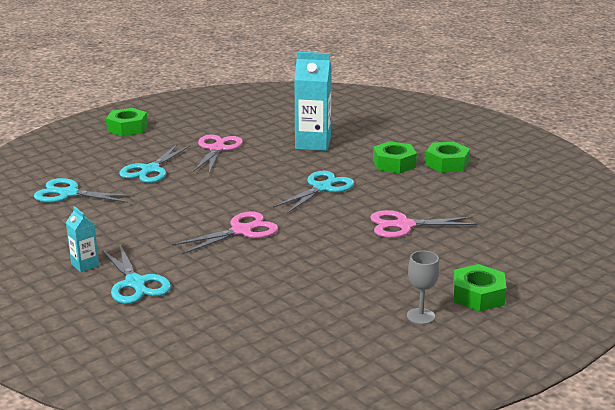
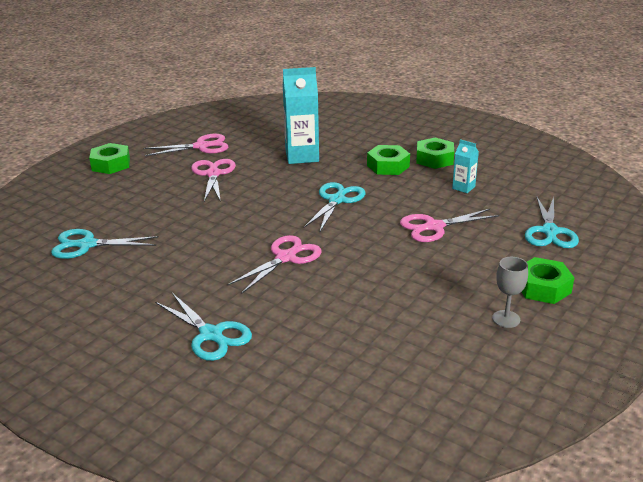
camera: 15 degrees left, 5 degrees up
turquoise carton [66,206,99,272] -> turquoise carton moved to [452,139,479,193]
turquoise scissors [119,144,191,183] -> turquoise scissors moved to [525,197,579,248]
none -> pink scissors [143,134,229,156]

